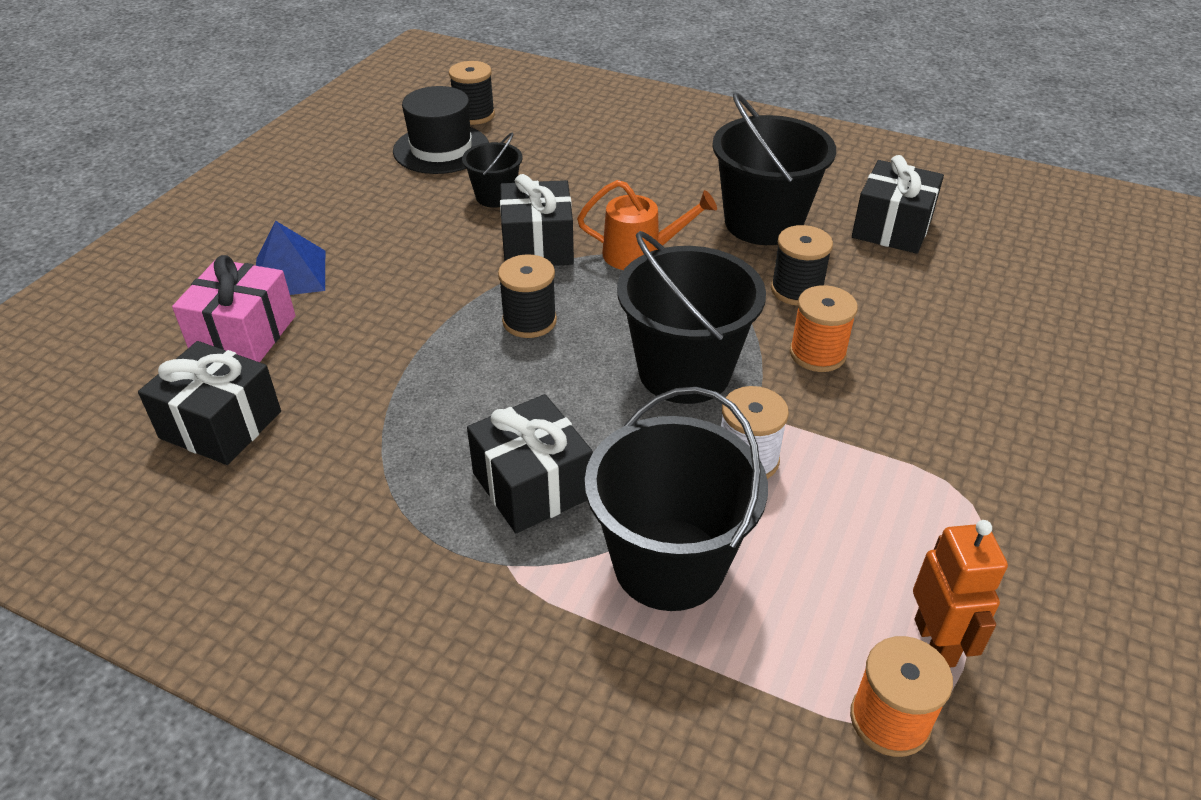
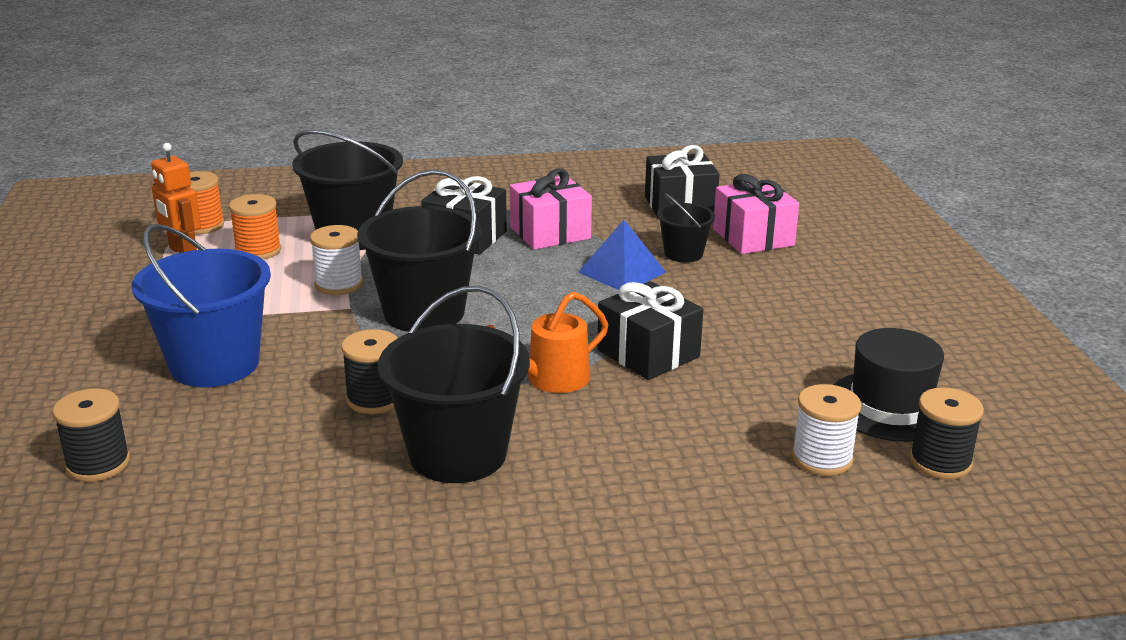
camera: 145 degrees right, 15 degrees down
blue pyramid [256,220,325,295] -> blue pyramid moved to [578,220,666,290]
black bucket [462,132,523,208] -> black bucket moved to [657,193,715,263]
black spool [498,254,557,338] -> black spool moved to [52,389,130,482]
orange spool [790,285,858,372] -> orange spool moved to [229,194,281,259]
black gift [852,155,944,254] -> none
none -> blue bucket [132,224,271,387]
none -> pink gift [510,169,592,250]
none -> white spool [792,384,862,476]

